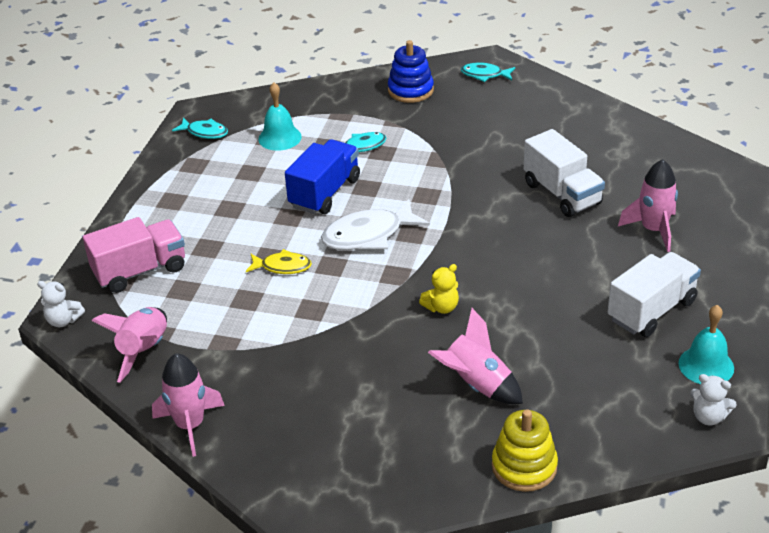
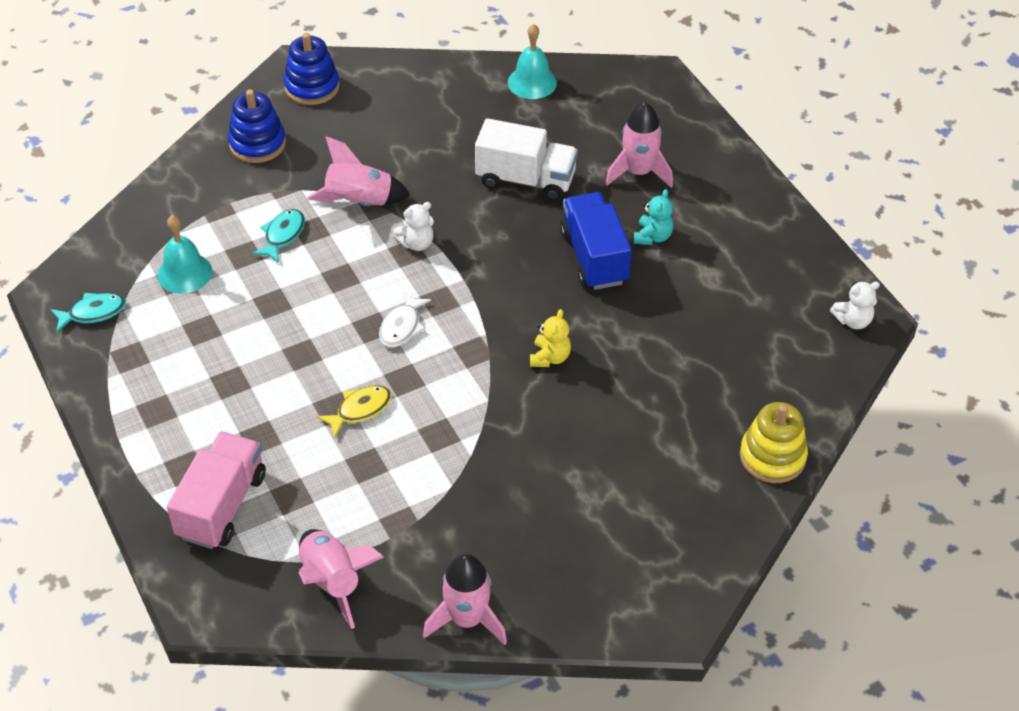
camera: 45 degrees left, 10 degrees up
white teddy bear [37,281,85,327] -> white teddy bear moved to [393,202,434,251]
blue truck [285,139,360,214] -> blue truck moved to [560,192,632,290]
white fish [321,199,430,250] -> white fish [379,291,431,347], size x0.58
pink rocket [428,308,523,404] -> pink rocket moved to [307,136,410,206]
turquoise fish [461,62,515,82] -> blue stacking toy [284,33,340,105]
white truck [608,252,701,337] -> none
turquoise bell [678,305,734,384] -> turquoise bell moved to [508,24,557,99]
none -> turquoise teddy bear [634,189,673,245]

